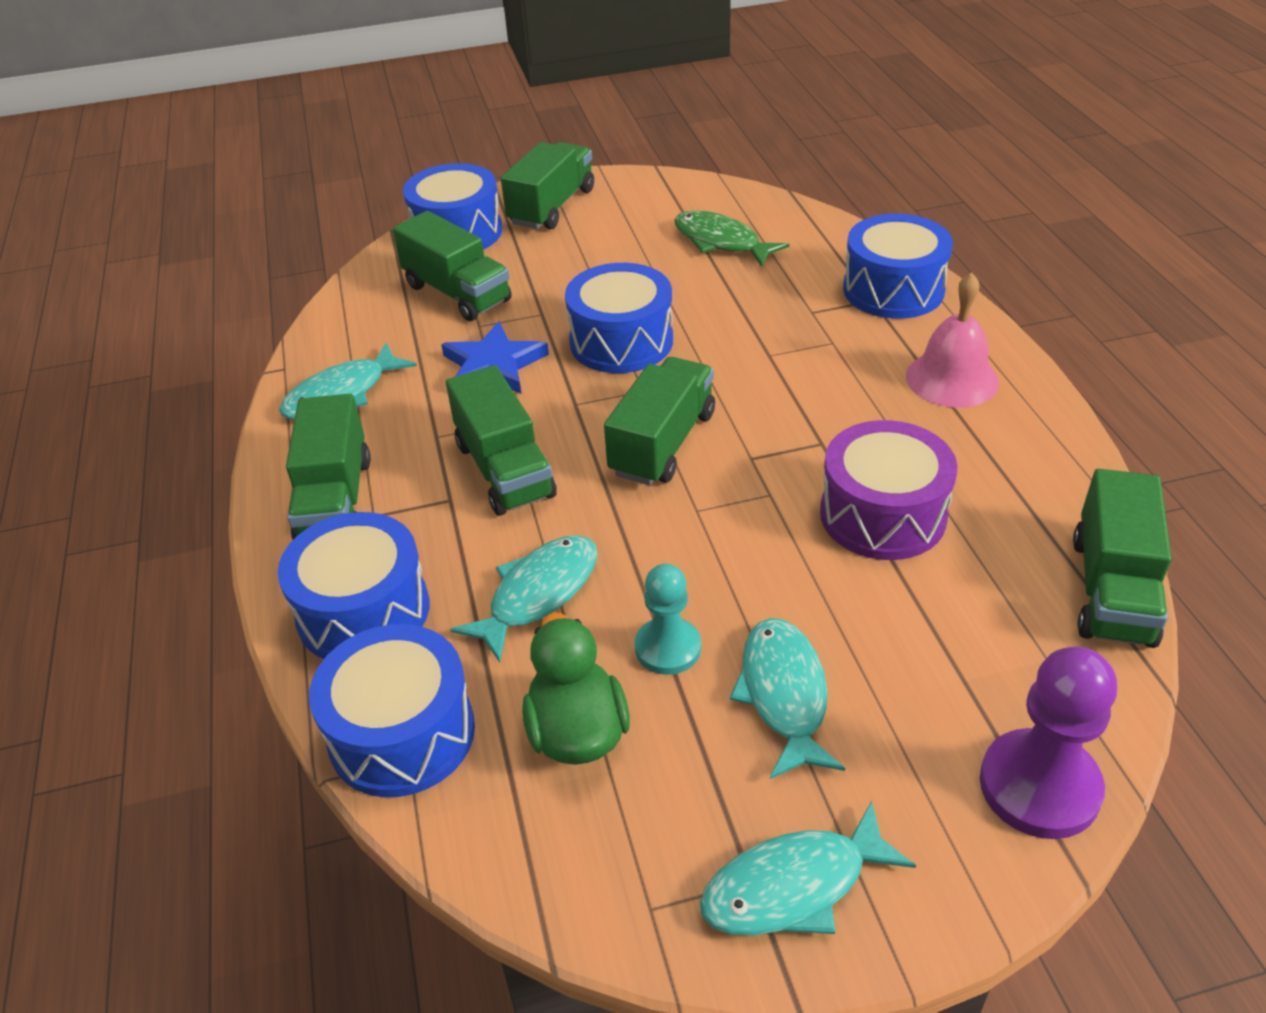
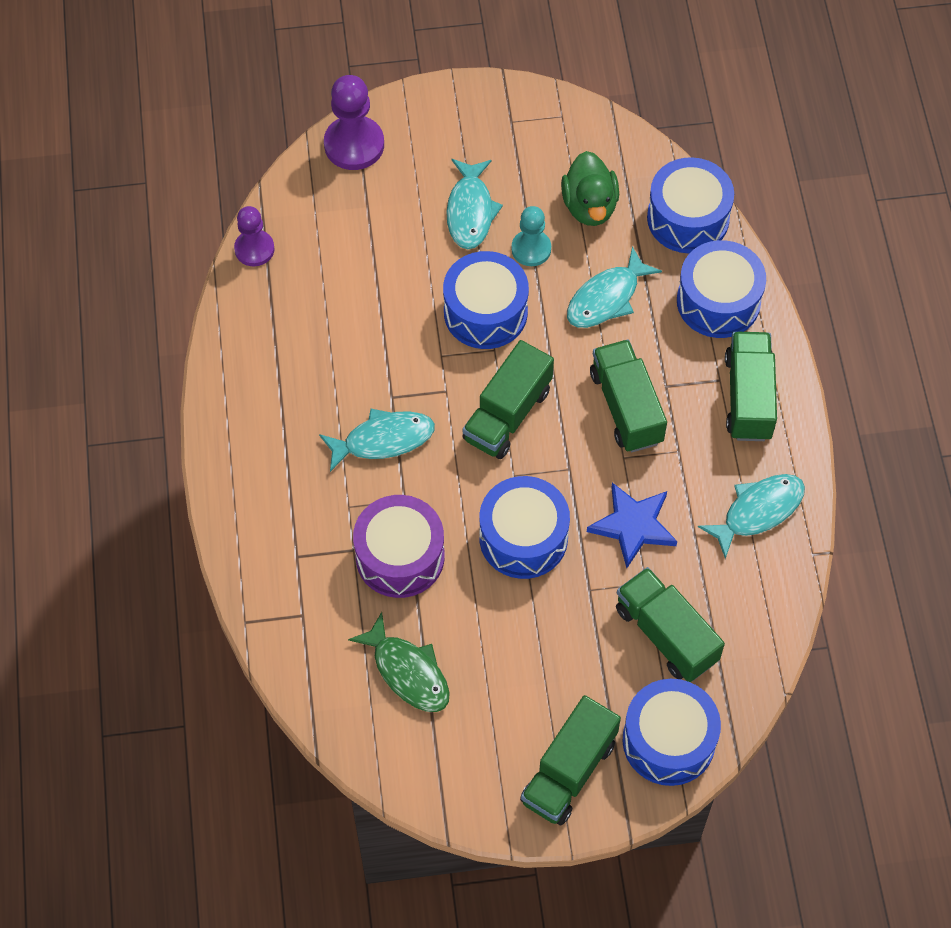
camera: 175 degrees left, 20 degrees up
turquoise fish [700,801,916,936] -> turquoise fish moved to [319,409,435,472]
purple drum [820,420,958,560] -> purple drum moved to [353,495,445,598]
blue drum [843,214,953,319] -> blue drum moved to [443,251,529,349]
pink bell [906,272,999,408] -> none
green truck [1073,469,1172,648] -> purple pawn [234,206,275,266]

